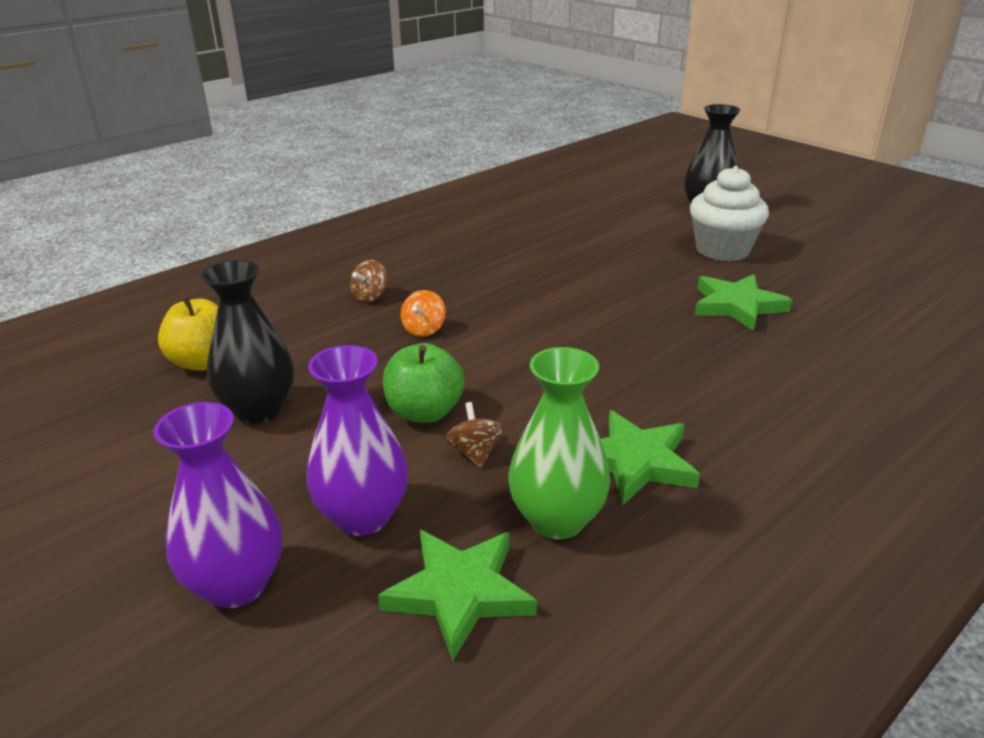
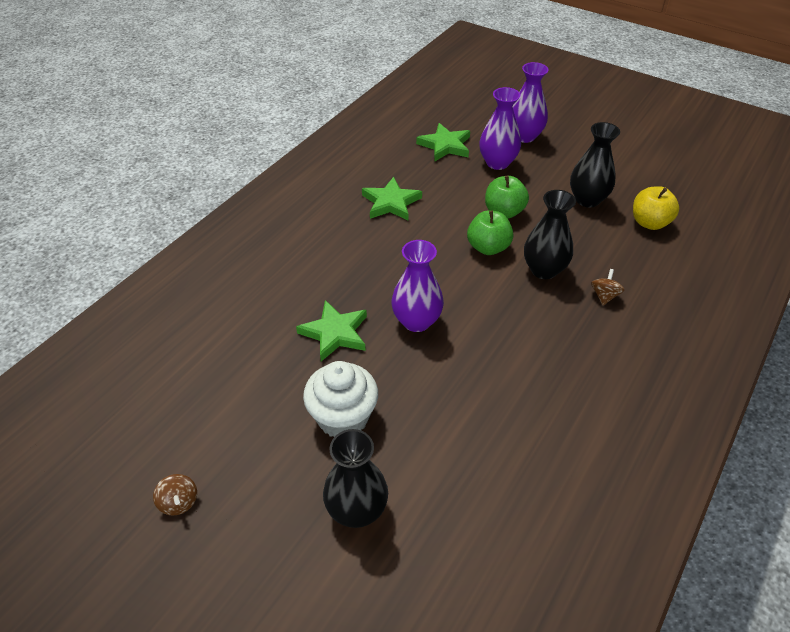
camera: 165 degrees right, 15 degrees up
orange spinning top [401,290,446,337] -> black vase [524,190,576,279]
brown spinning top [445,402,504,468] -> brown spinning top moved to [153,474,197,515]
green vase [508,347,611,539] -> none
none -> purple vase [391,240,444,332]
none -> green apple [467,210,513,255]

